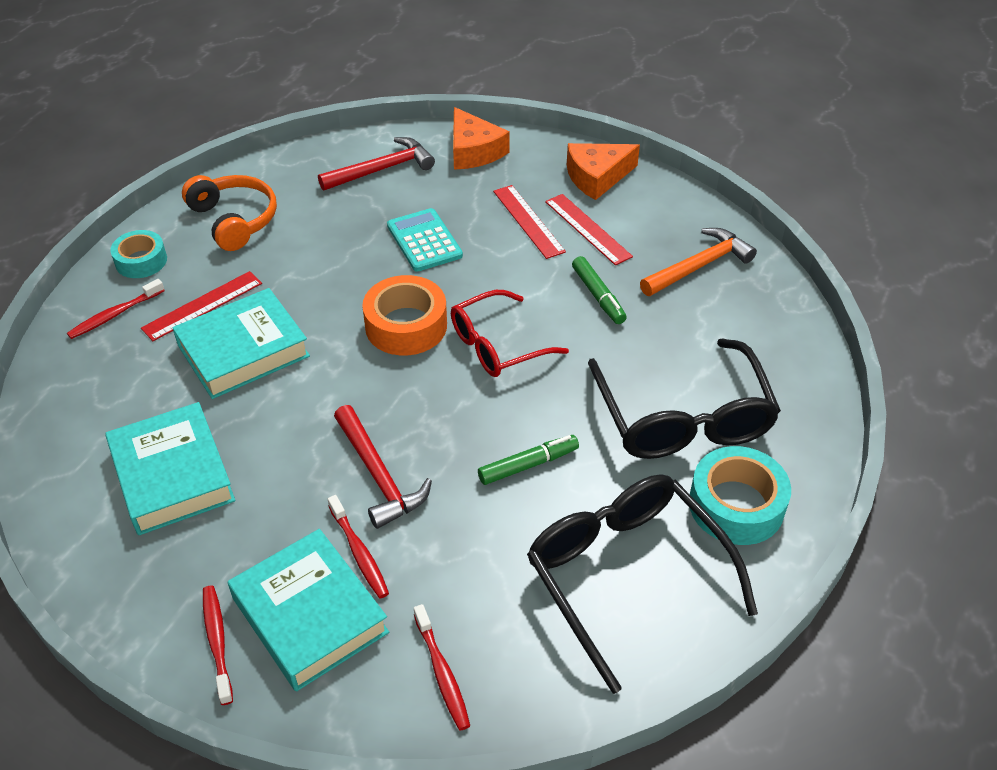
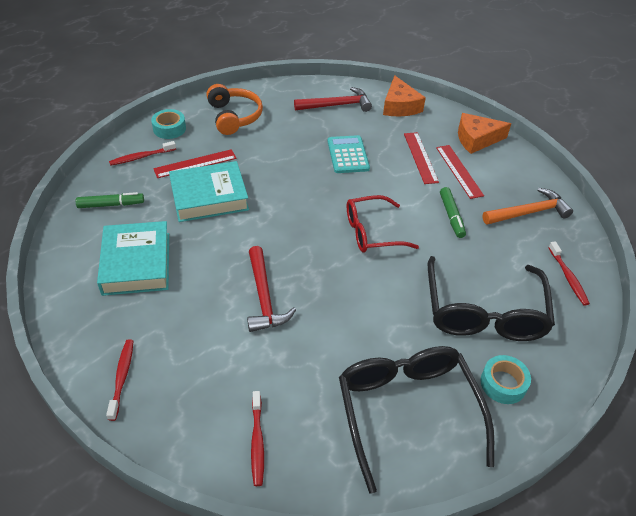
camera: 15 degrees right, 0 degrees up
turquoise book [228,529,389,692] -> none
red toothbrush [328,495,389,598] -> red toothbrush moved to [548,241,590,306]
orange tape [362,275,447,355] -> none
green marker [478,435,579,485] -> green marker moved to [76,192,144,208]
turquoise tape [690,446,791,545] -> turquoise tape [480,355,531,404], size x0.66

